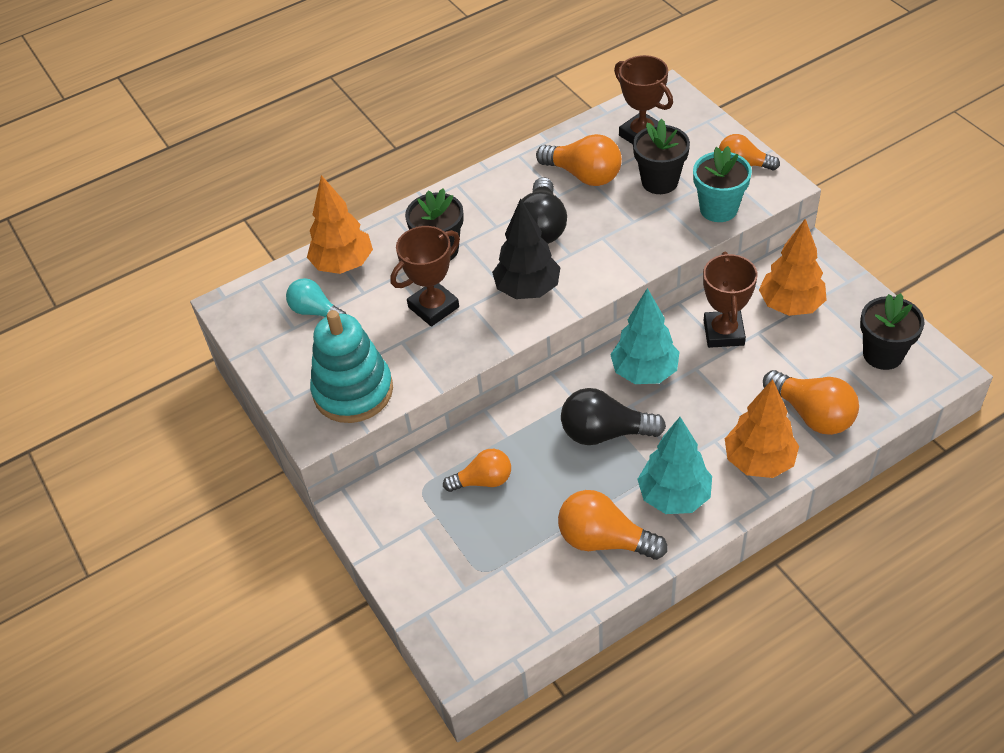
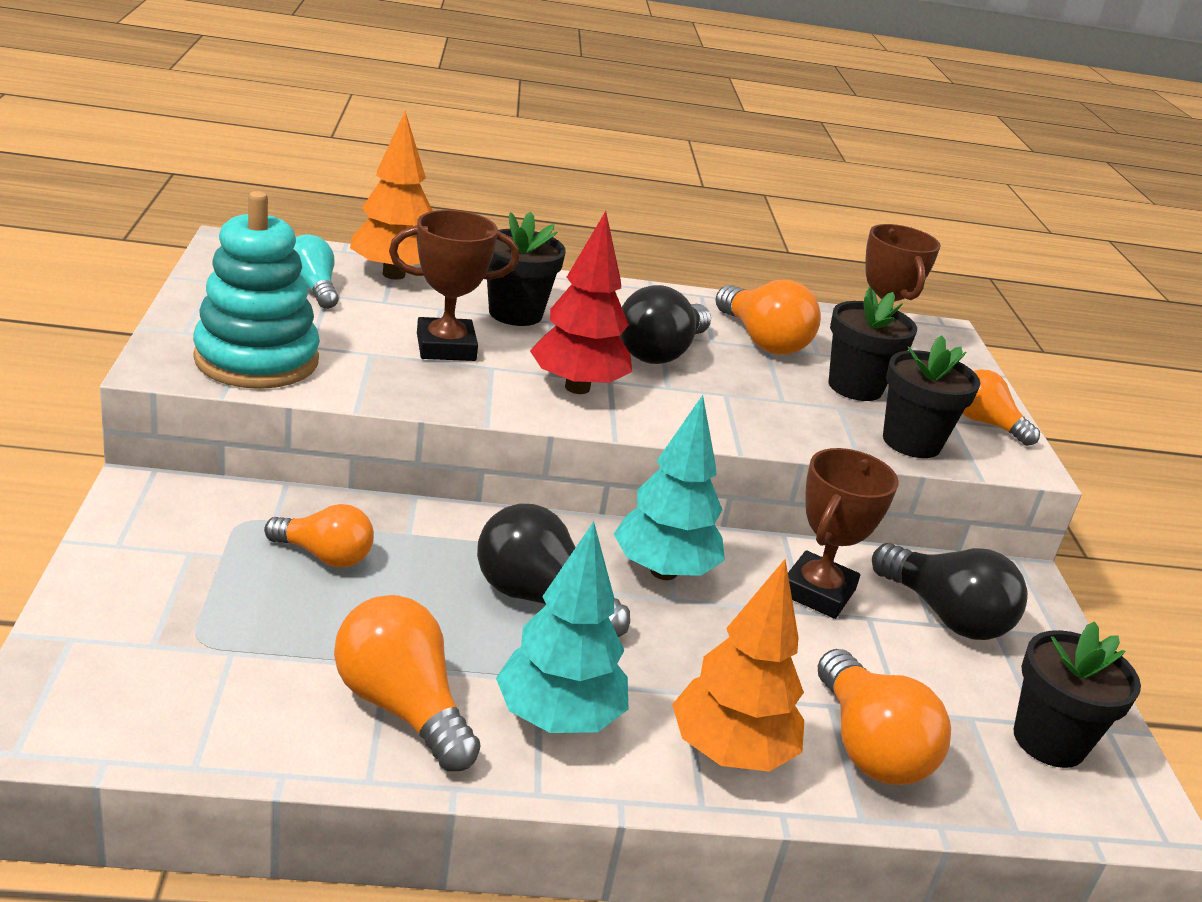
camera: 20 degrees right, 20 degrees down
black tree [492,199,561,299] -> red tree [530,211,632,394]
turquoise flower pot [693,146,752,222] -> black flower pot [883,335,980,458]
orange tree [759,219,827,316] -> black light bulb [872,543,1028,640]

